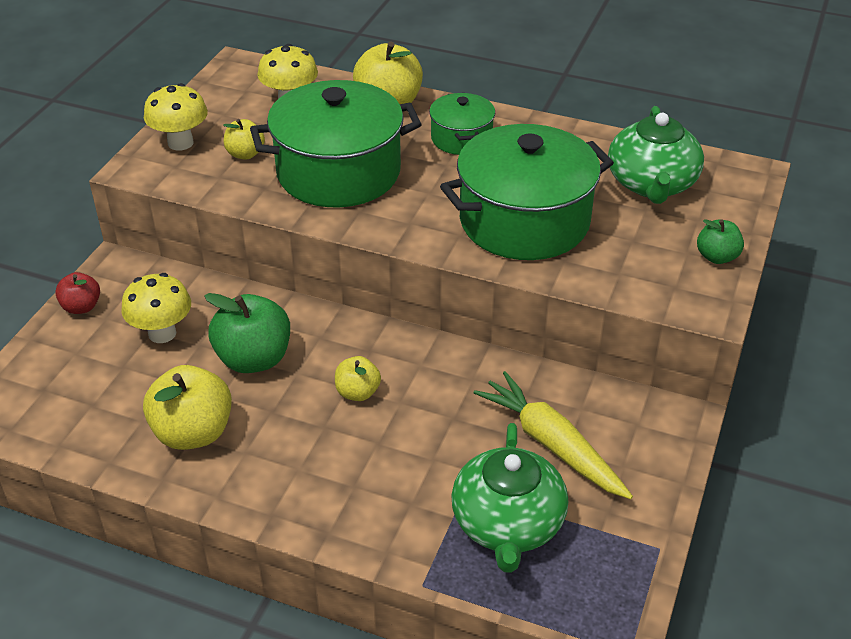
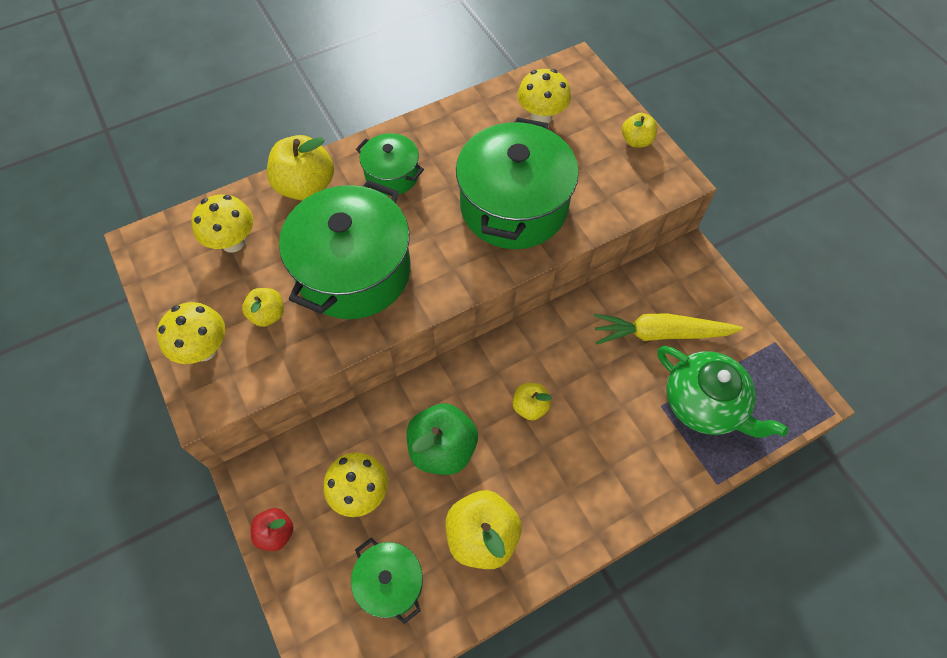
camera: 50 degrees left, 20 degrees up
green teapot [608,106,704,204] -> yellow mushroom [517,69,571,124]
green apple [697,219,744,264] -> yellow apple [622,113,657,148]
none -> green pot [351,538,423,624]

